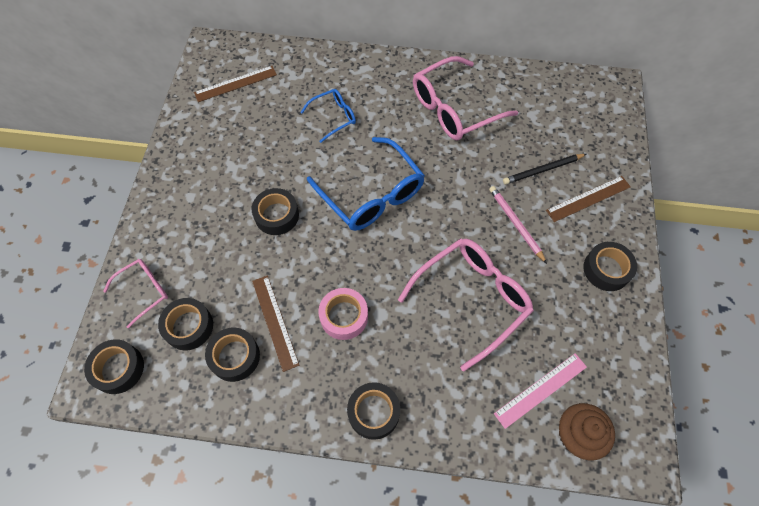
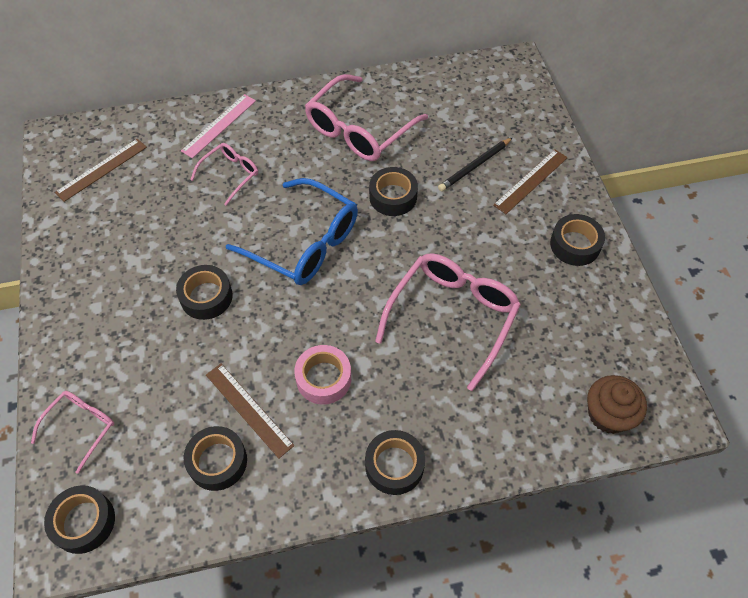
camera: 20 degrees left, 5 degrees down
black tape [158,298,213,350] -> black tape moved to [369,167,418,216]
blue glasses [300,89,356,143] -> pink glasses [190,143,258,206]
pink pencil [489,186,547,264] -> none
pink ruler [494,353,587,429] -> pink ruler moved to [181,94,256,158]

